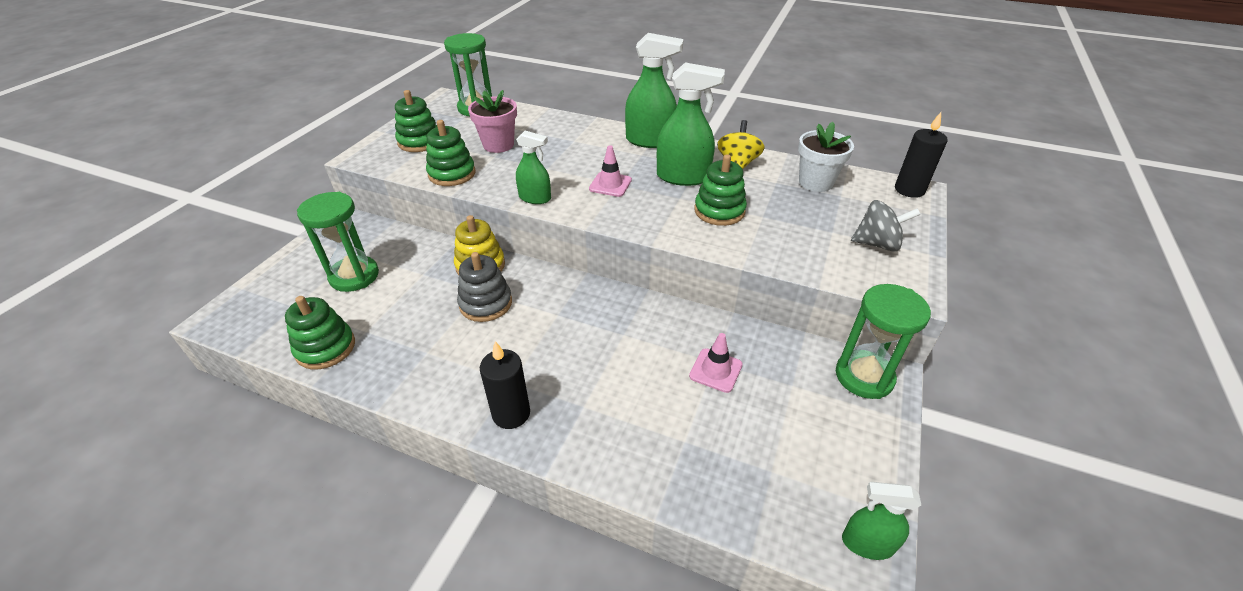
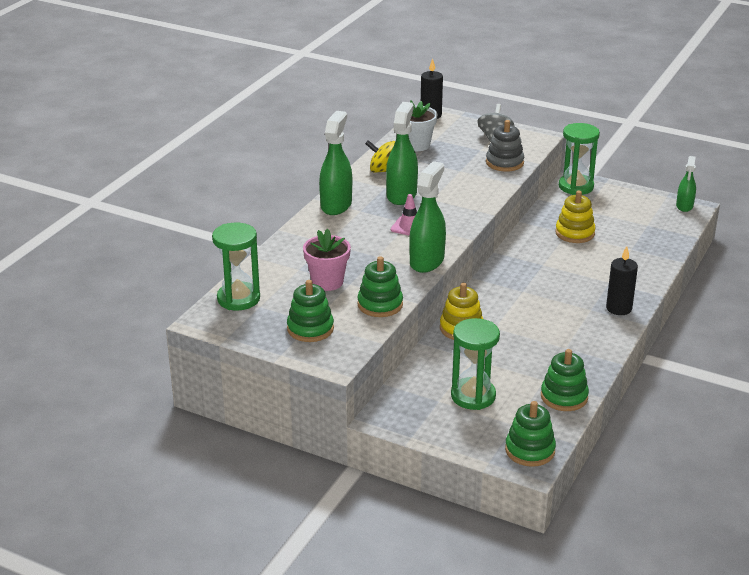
camera: 85 degrees left, 10 degrees down
grey stacking toy [457,252,512,322] -> grey stacking toy moved to [486,120,524,172]
green spray bottle [516,131,551,204] -> green spray bottle [409,161,446,273], size x1.65
pink traffic cone [689,333,743,393] -> yellow stacking toy [555,191,596,243]
green stacking toy [694,154,747,226] -> green stacking toy moved to [505,401,556,467]

